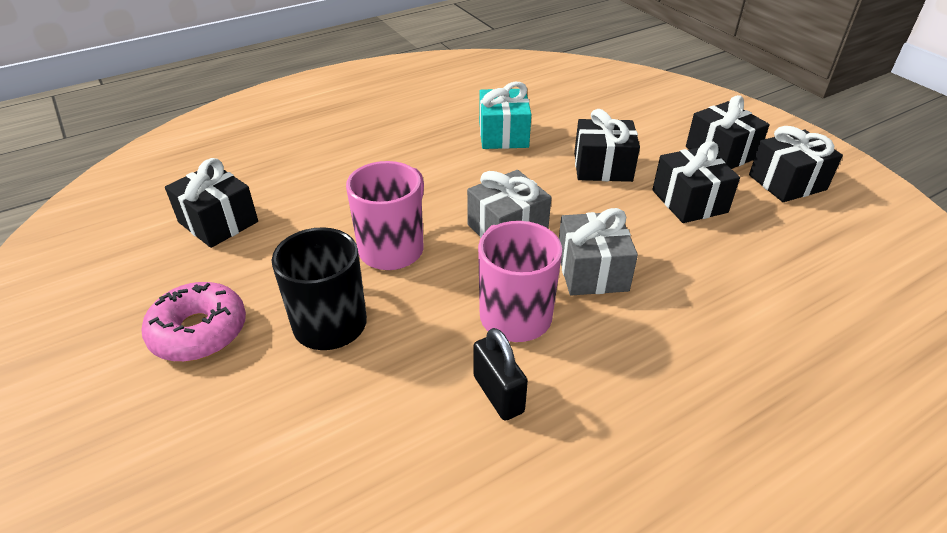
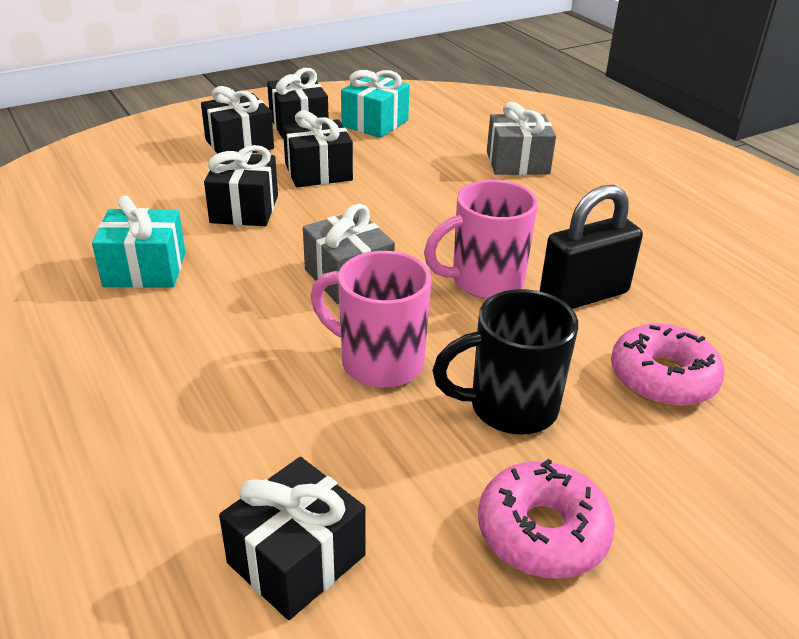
camera: 90 degrees left, 5 degrees down
black padlock [473,328,528,421] -> black padlock [540,185,643,309], size x1.53
grey gift [559,208,638,295] -> grey gift moved to [487,102,556,175]
none -> turquoise gift [341,70,410,138]
none -> pink donut [611,323,724,406]

